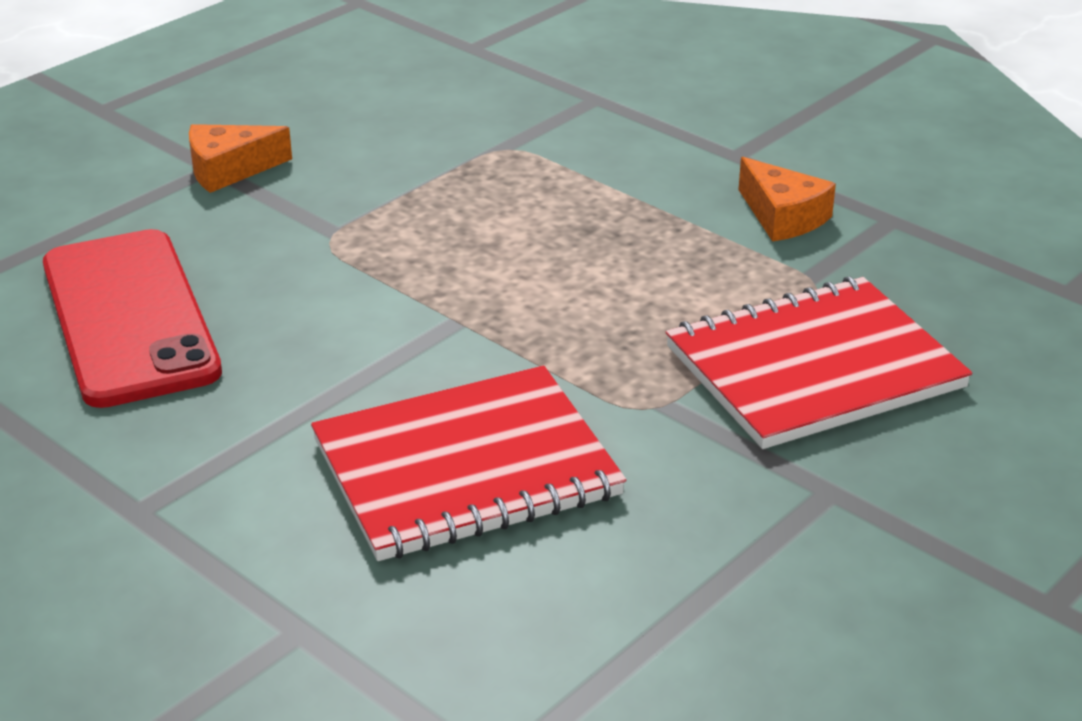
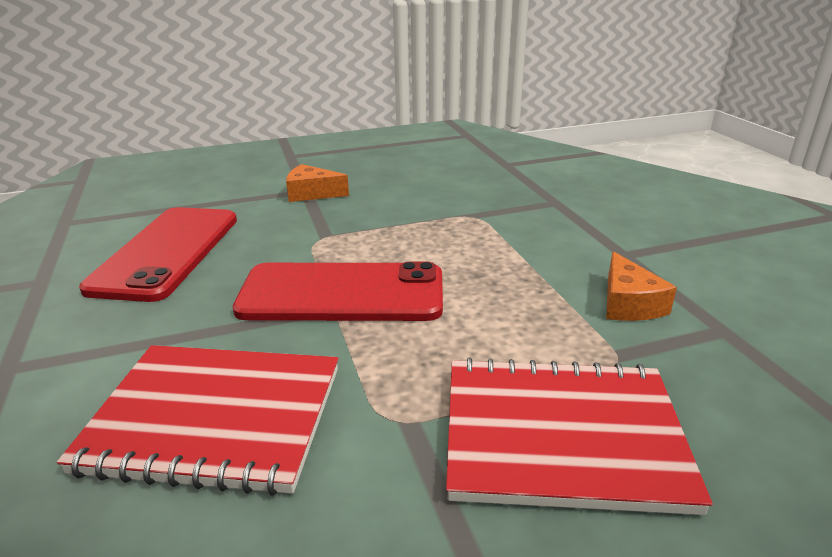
camera: 30 degrees right, 5 degrees down
none -> red phone [233,262,443,321]

